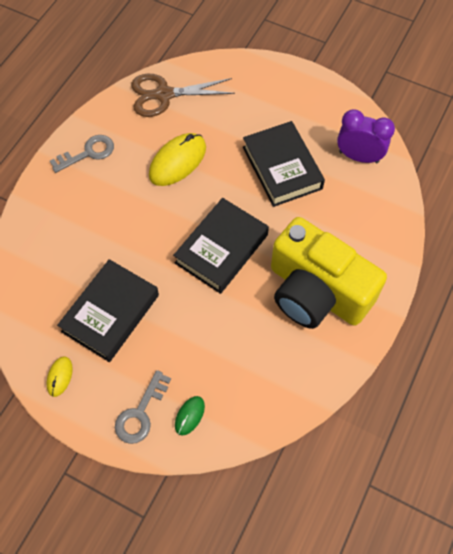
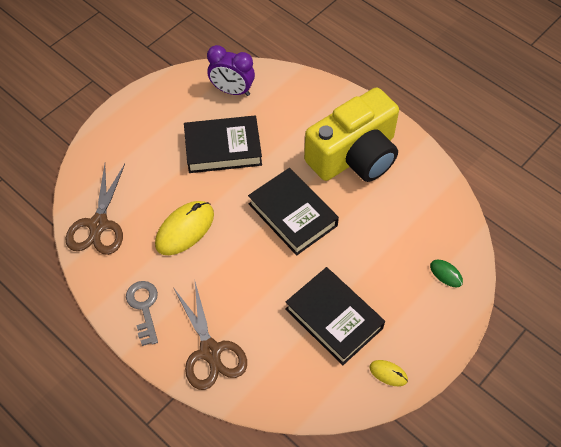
camera: 75 degrees left, 5 degrees down
grey key [115,370,171,444] -> none
yellow mouse [149,133,206,186] -> yellow mouse turned 75 degrees clockwise [155,201,214,255]
purple clock [337,109,395,163] -> purple clock turned 105 degrees counterclockwise [207,45,255,96]
none -> brown scissors [173,282,247,390]

